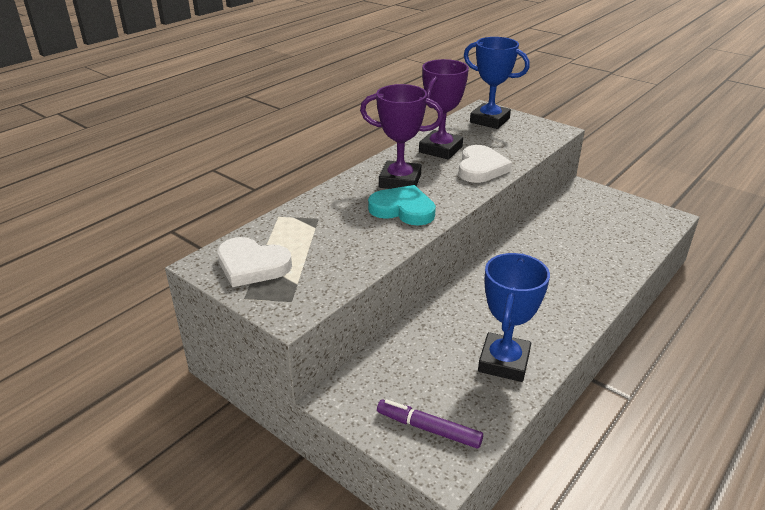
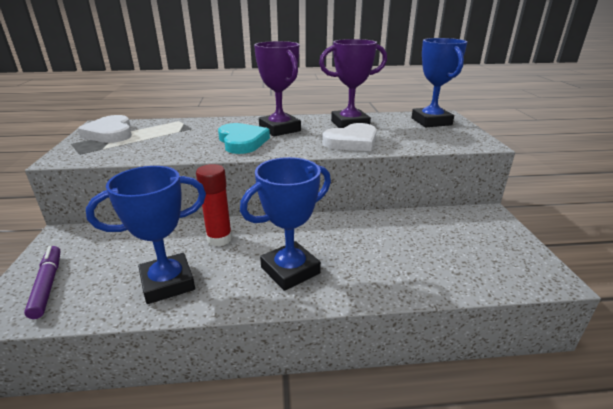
camera: 45 degrees right, 5 degrees down
none -> red glue stick [196,164,232,246]
none -> blue trophy [240,157,331,291]

